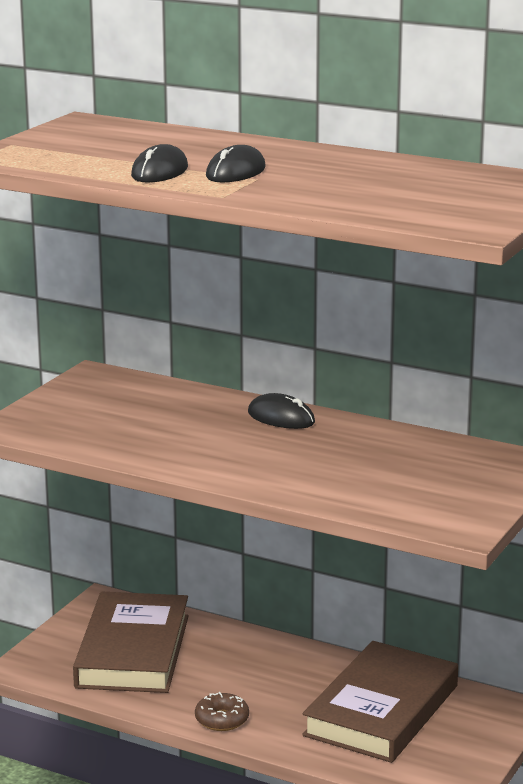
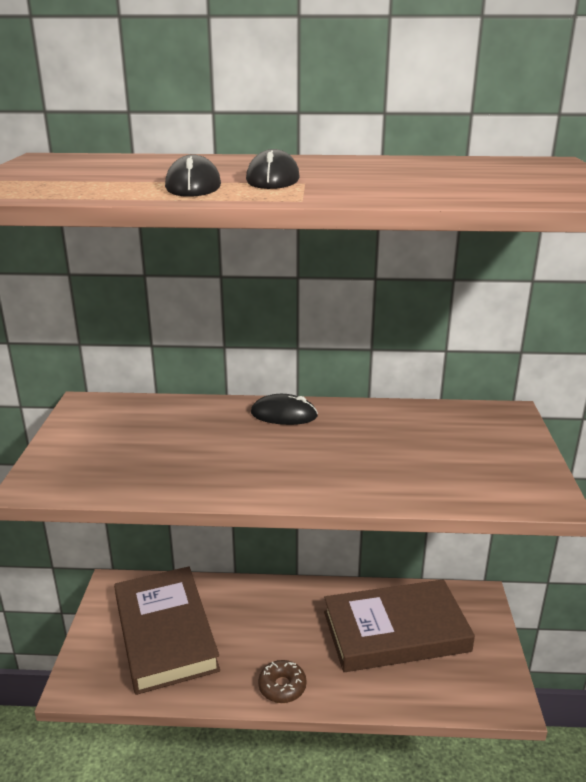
camera: 25 degrees left, 5 degrees up
brown book [302,641,458,763] -> brown book turned 75 degrees clockwise [324,579,475,672]

